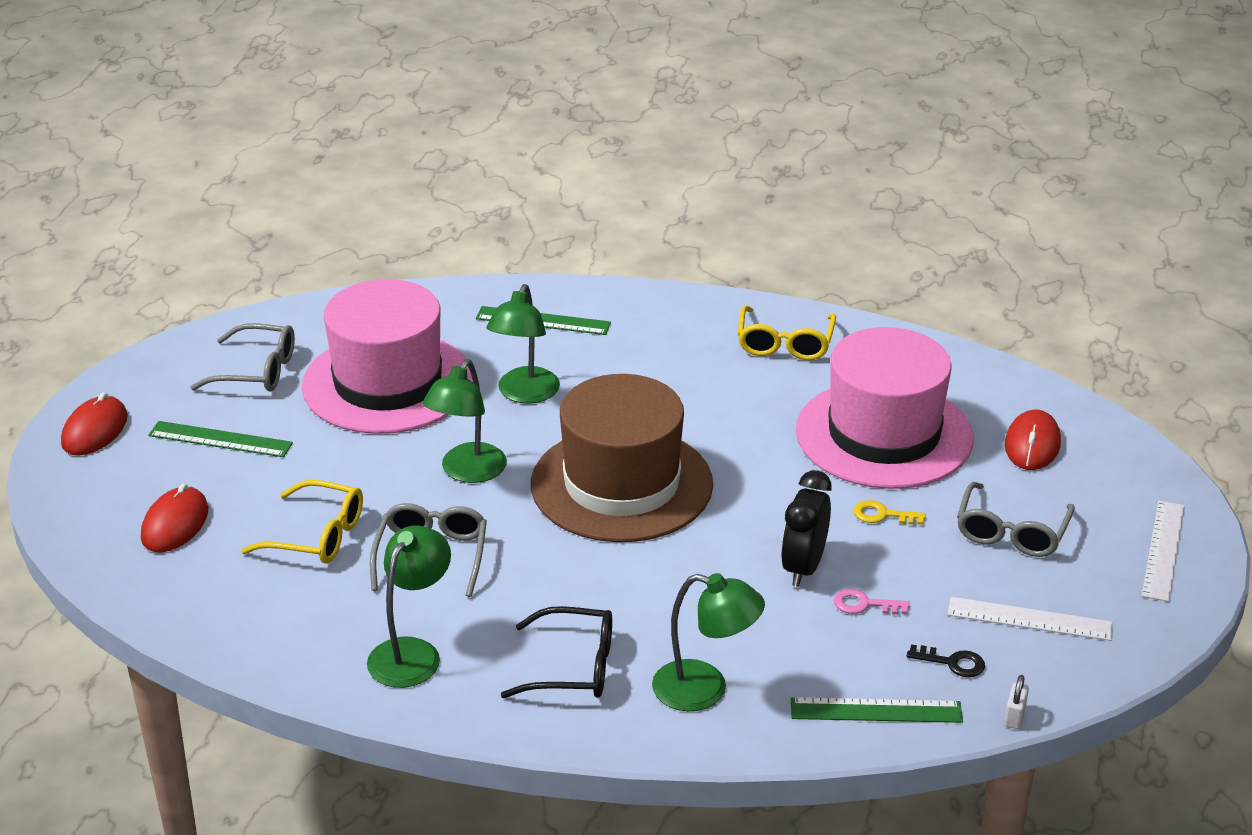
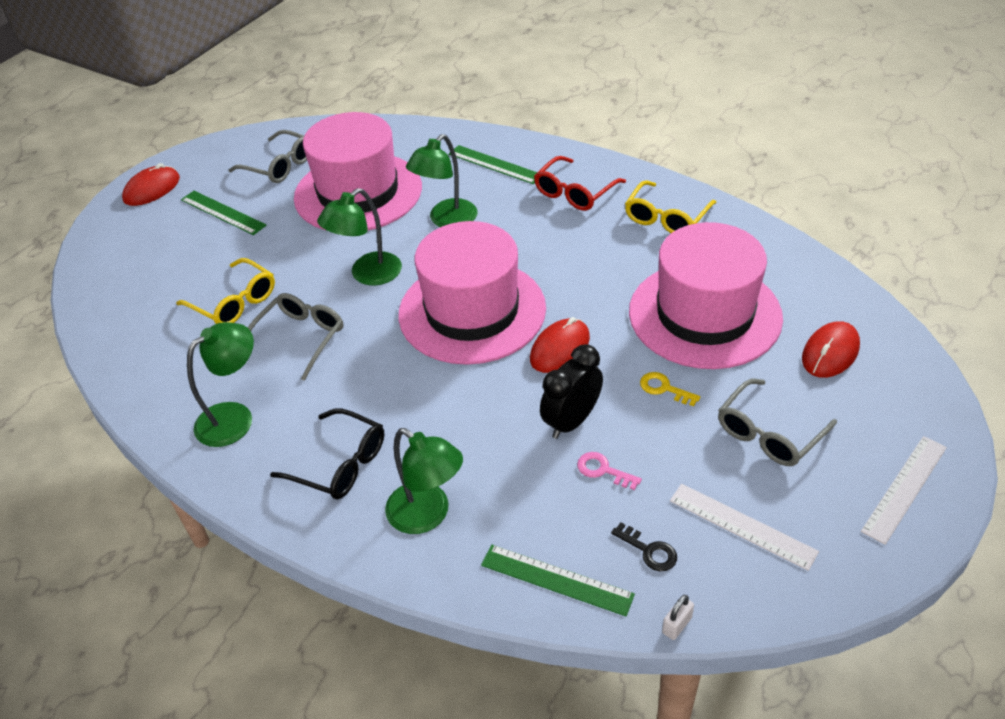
camera: 25 degrees right, 10 degrees up
red mouse [141,483,209,552] -> red mouse moved to [530,317,590,373]
brown hat [531,374,713,542] -> pink hat [398,221,546,365]
none -> red glasses [534,156,626,211]

